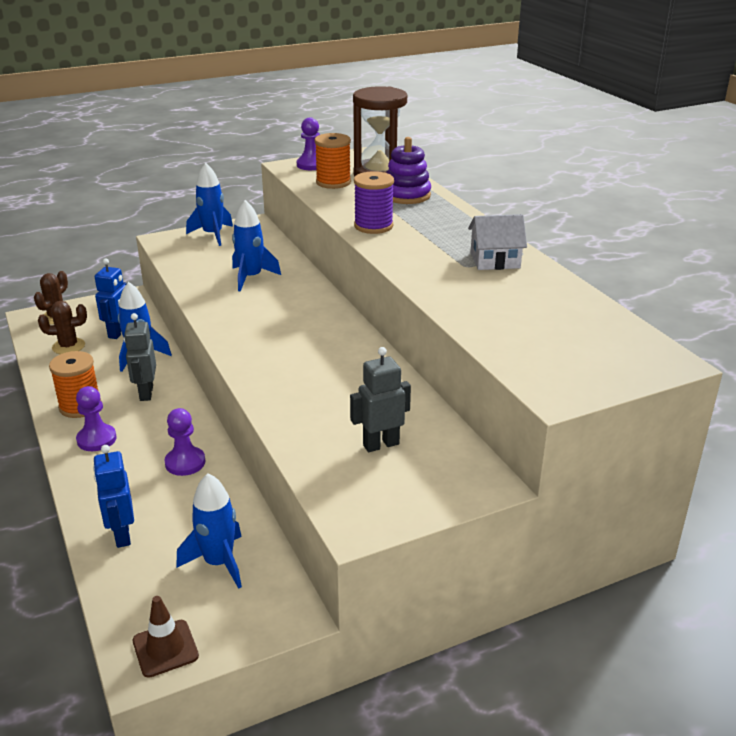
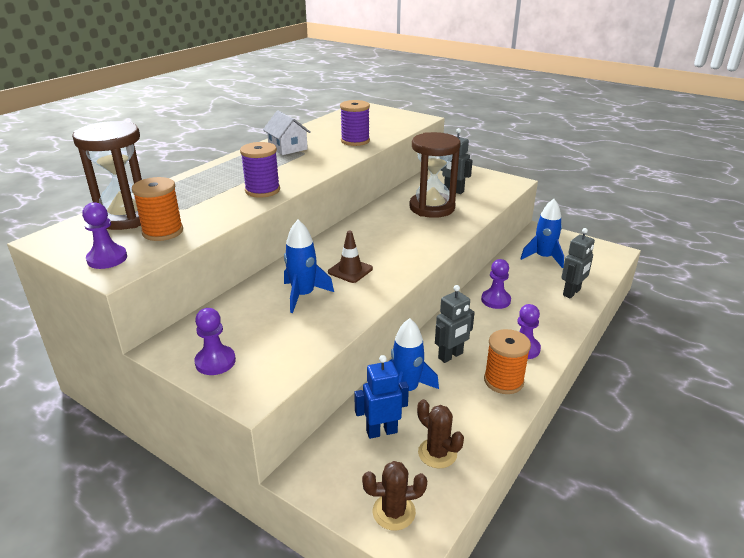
camera: 120 degrees left, 0 degrees up
blue robot [93,445,134,548] -> grey robot [561,228,595,298]
brown traffic cone [133,596,199,678] -> brown traffic cone moved to [328,231,373,283]
blue rocket [186,163,233,246] -> purple pawn [194,308,236,375]
purple stacking toy [386,137,431,204] -> none
none -> purple spool [340,100,370,146]
none -> brown hourglass [409,132,460,218]

